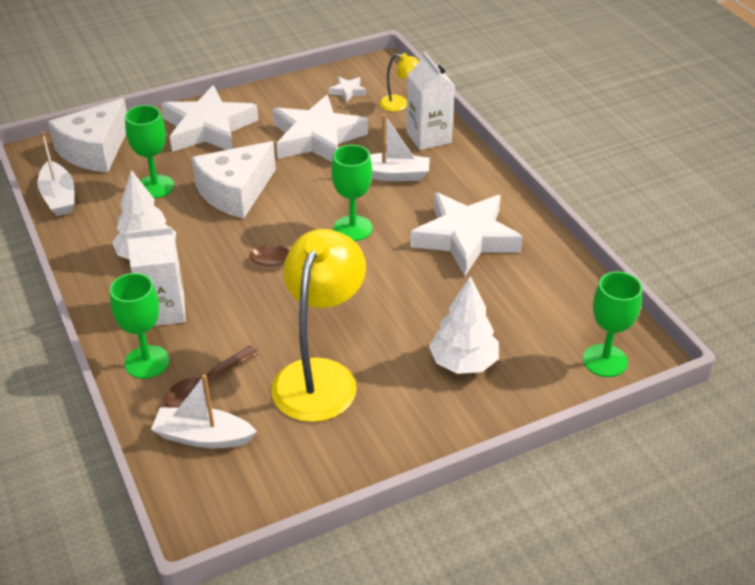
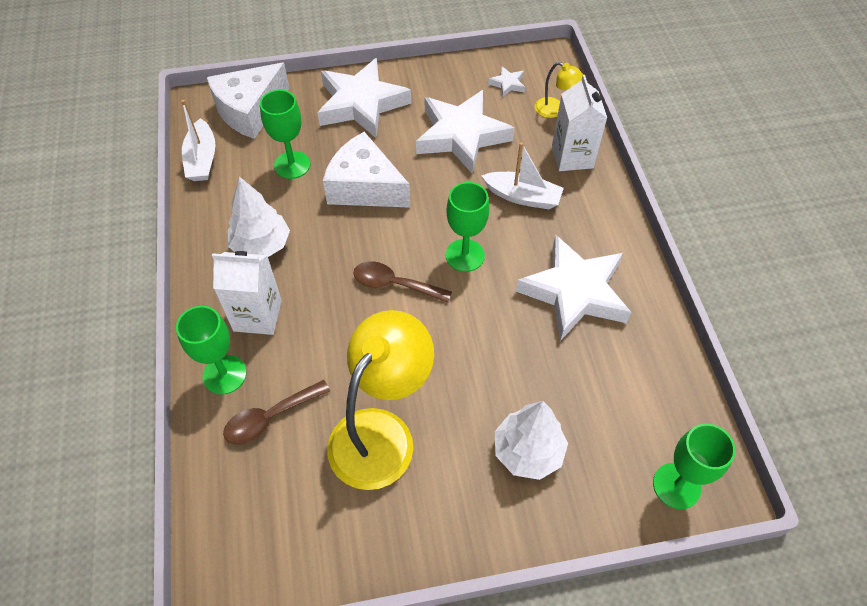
camera: 15 degrees right, 15 degrees up
white boat [151,375,257,448] -> none
white cheese [192,141,276,218] -> white cheese turned 60 degrees clockwise [323,132,410,208]

